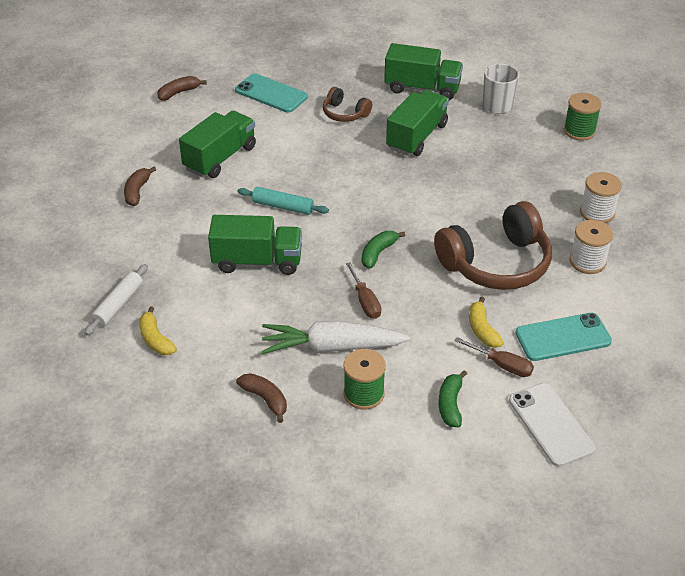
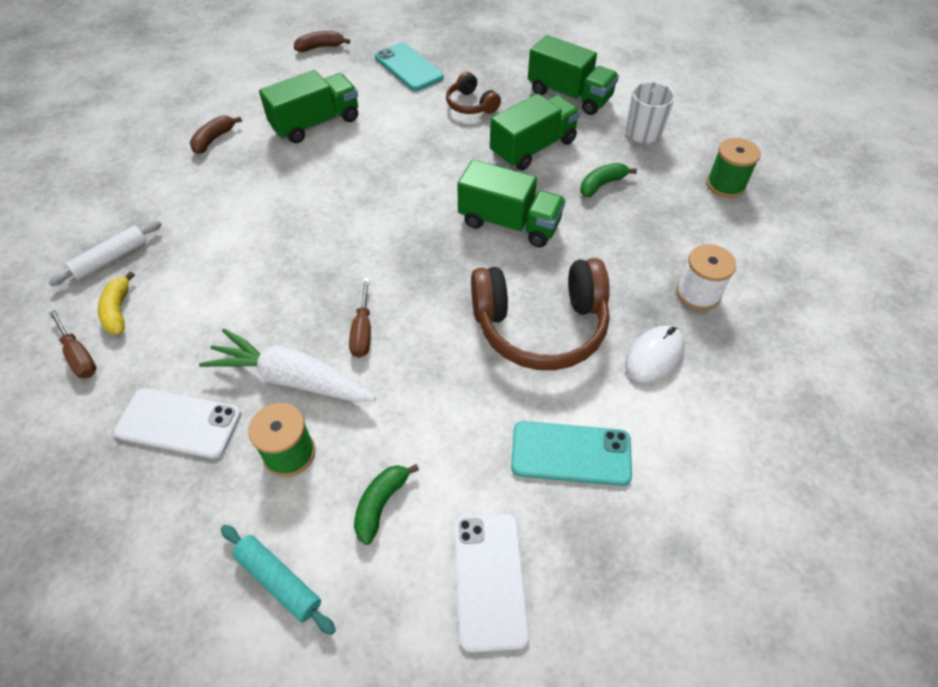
camera: 20 degrees right, 10 degrees up
green truck [208,215,302,275] -> green truck moved to [457,160,566,247]
brown banana [236,373,287,423] -> white phone [114,388,241,459]
turquoise rolling pin [238,187,329,215] -> turquoise rolling pin moved to [221,525,336,635]
green banana [362,231,405,269] -> green banana moved to [580,163,637,197]
brown screwdriver [454,337,534,377] -> brown screwdriver moved to [49,310,96,379]
yellow banana [469,296,504,348] -> none
white spool [569,220,613,274] -> white mouse [625,325,685,383]

